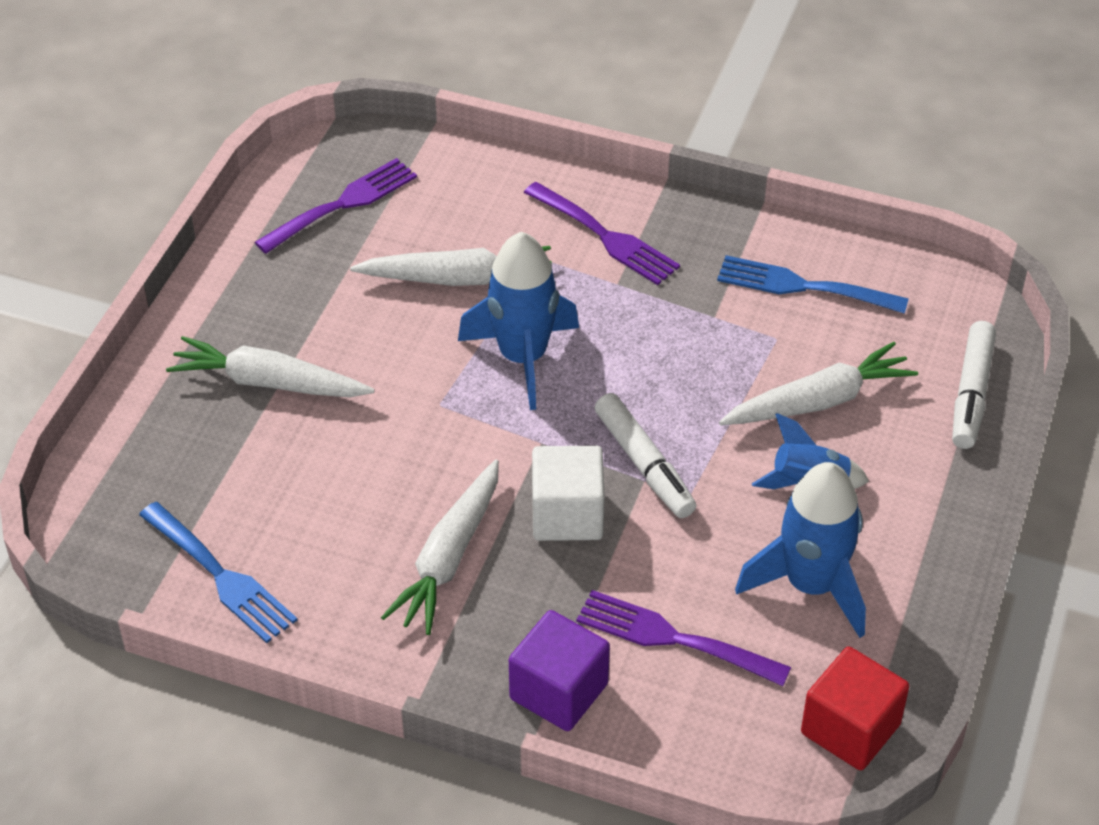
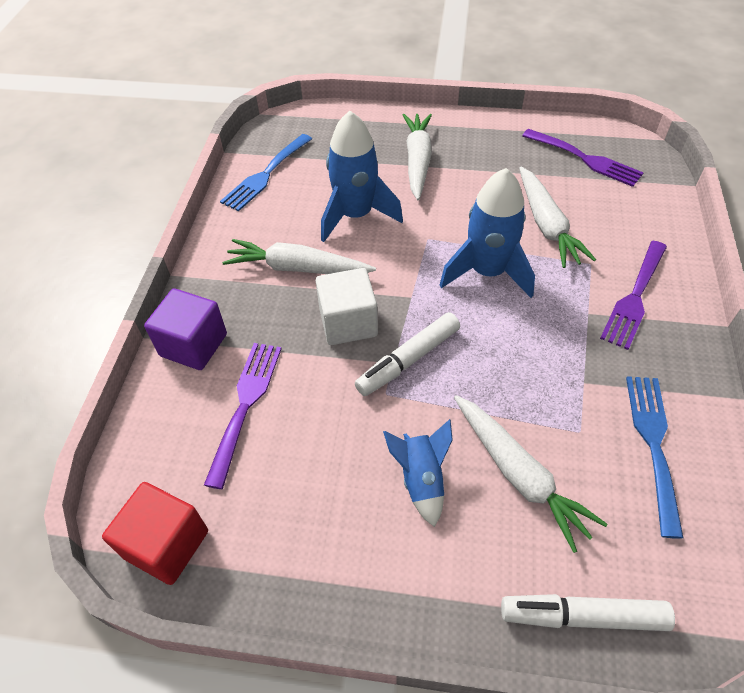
camera: 80 degrees right, 5 degrees up
blue rocket [735,462,866,638] -> blue rocket moved to [321,111,403,242]

